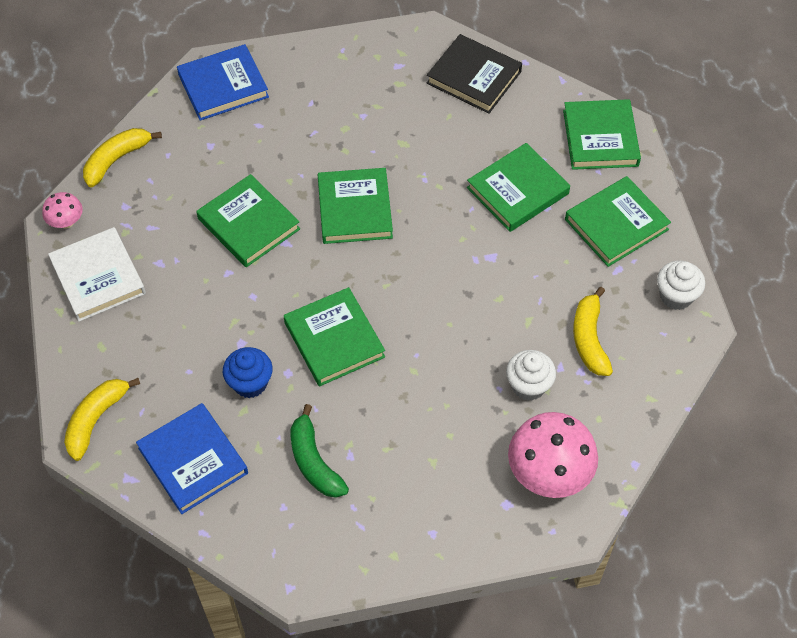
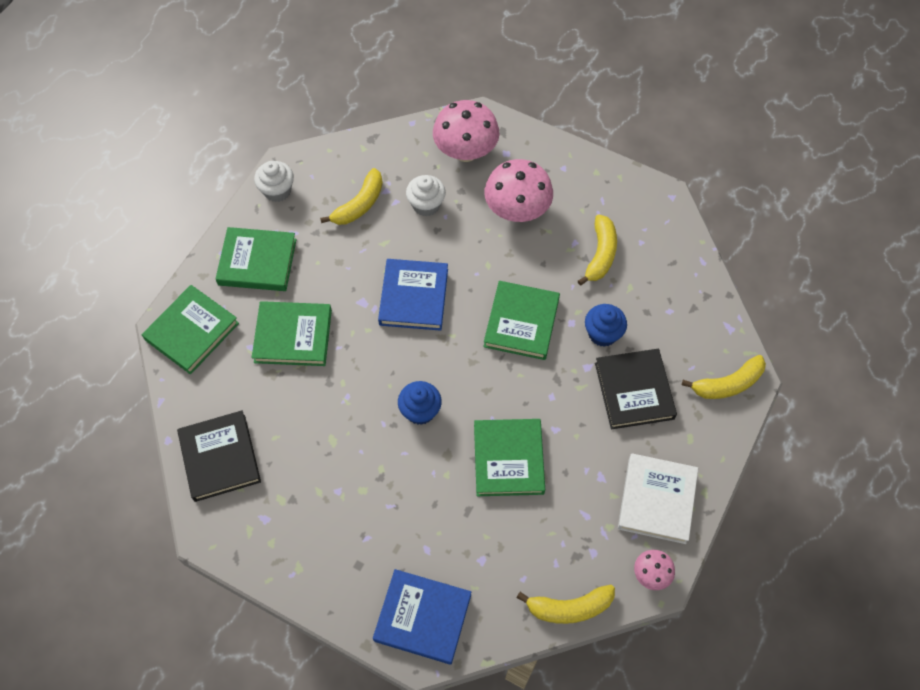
camera: 140 degrees left, 5 degrees up
blue book [136,403,248,514] -> blue book moved to [378,259,448,331]
green banana [291,404,349,498] -> yellow banana [578,214,617,286]
green book [318,168,393,244] -> blue cupcake [398,381,442,425]
none -> pink mushroom [485,159,553,222]
none -> black book [595,349,677,429]

